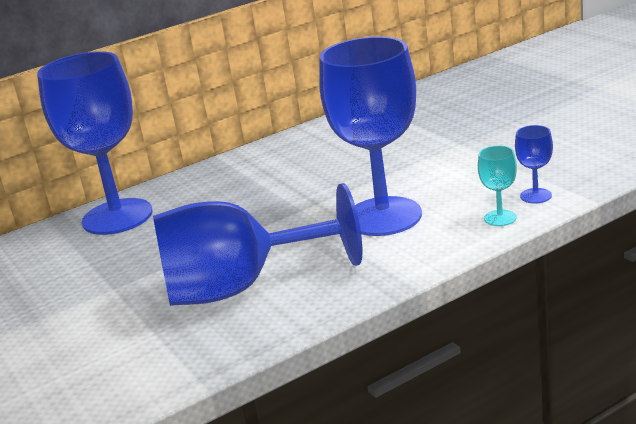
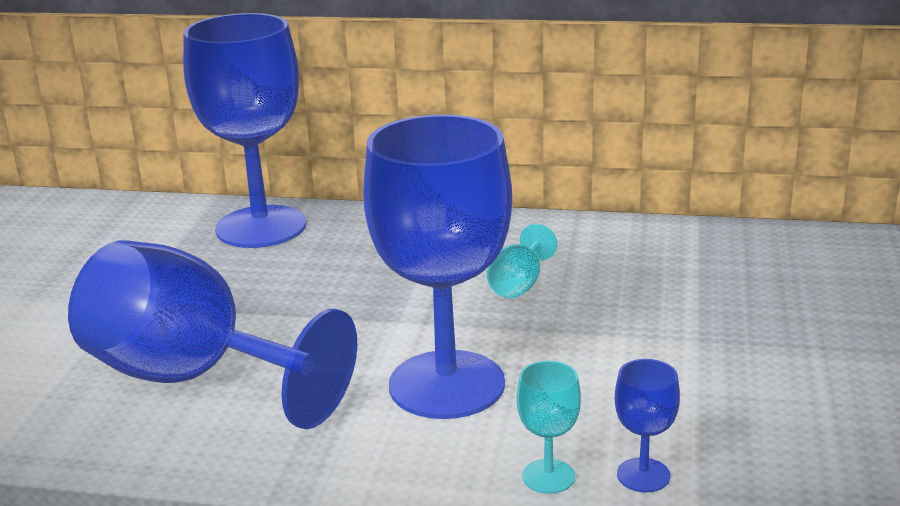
camera: 40 degrees right, 0 degrees up
none -> turquoise goblet [487,224,557,298]

